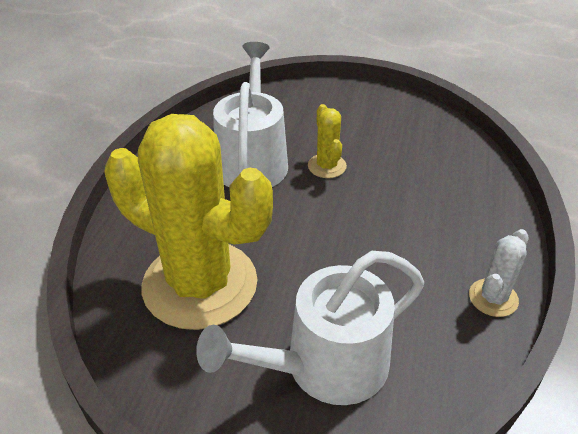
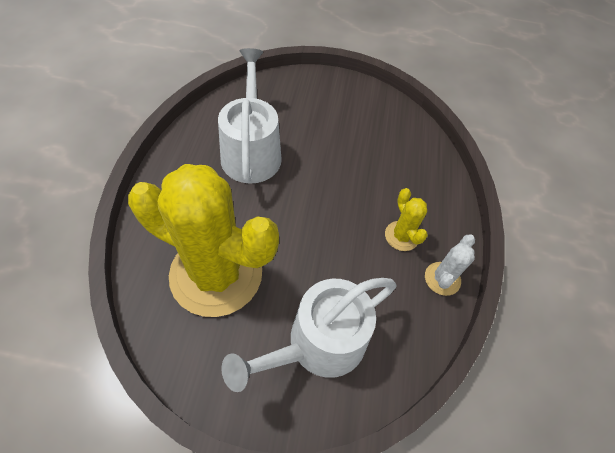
camera: 10 degrees left, 15 degrees up
yellow cactus [308,104,347,178] -> yellow cactus moved to [385,188,428,251]

